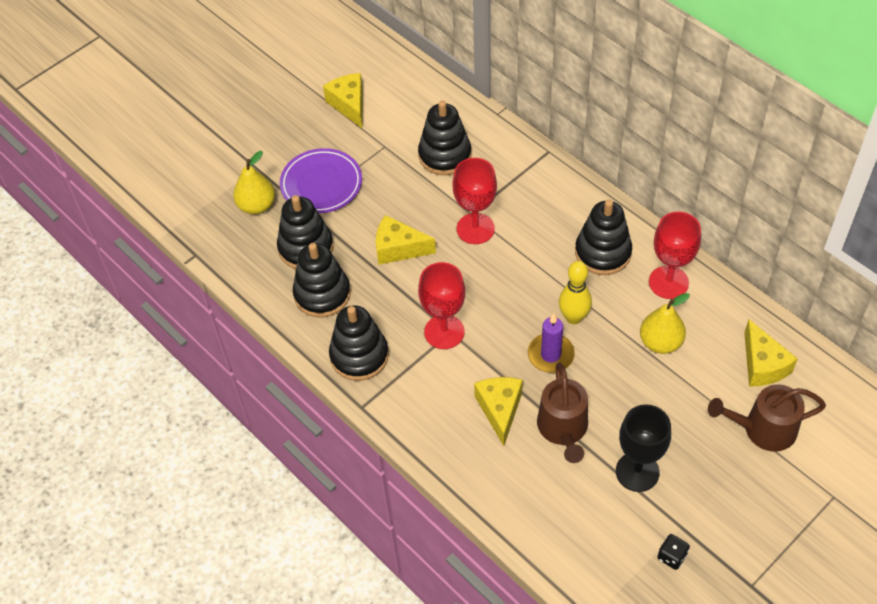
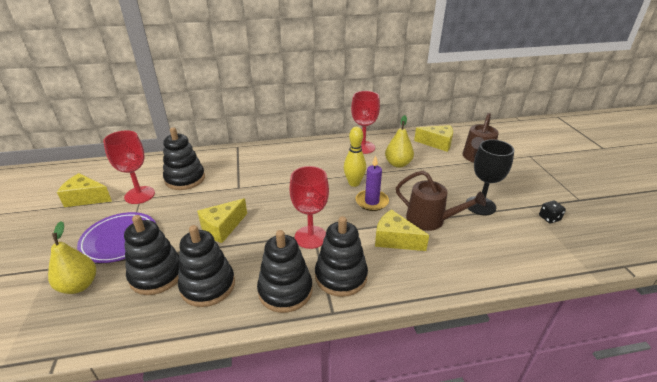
camera: 60 degrees left, 20 degrees down
red goblet [452,158,497,244] -> red goblet moved to [103,130,155,204]
black stacking toy [575,200,632,275] -> black stacking toy moved to [315,216,368,297]

